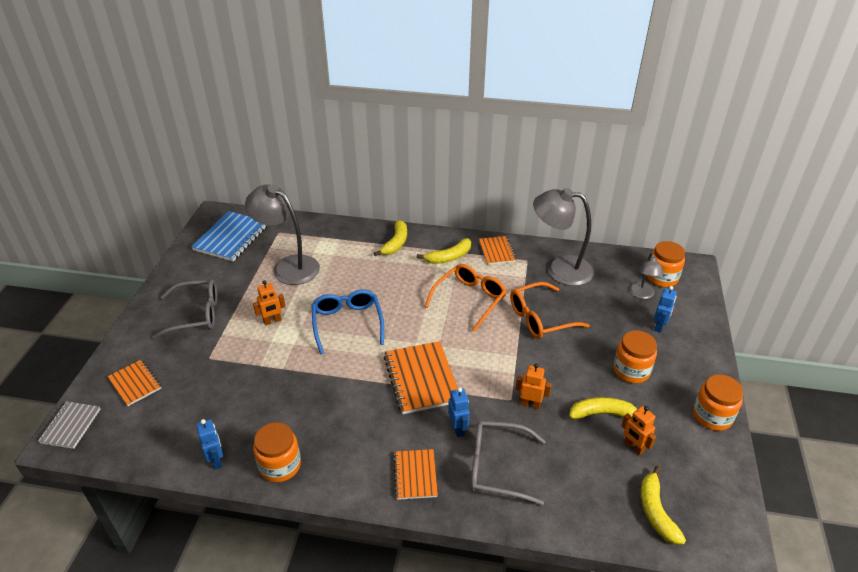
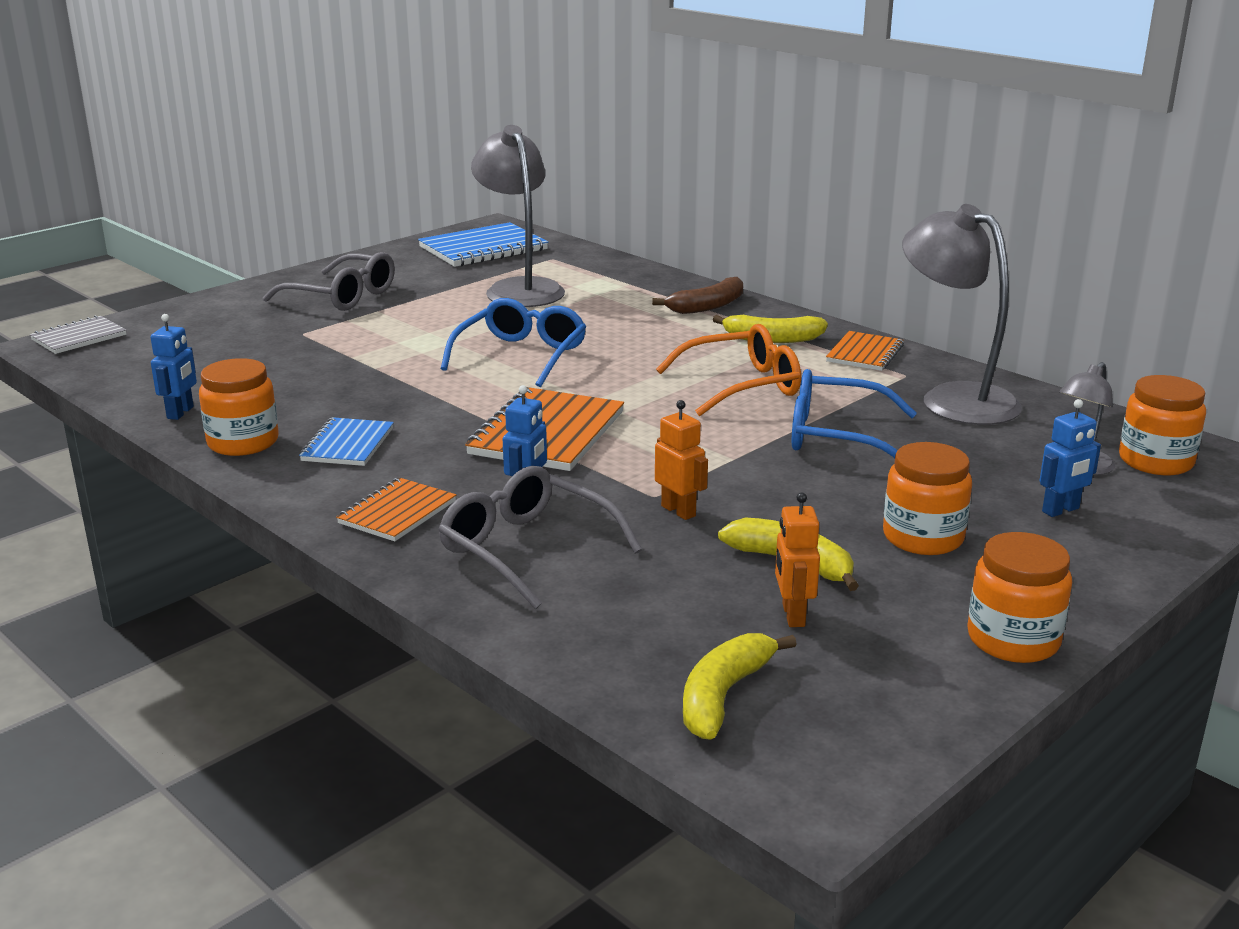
camera: 35 degrees right, 15 degrees down
orange notebook [107,360,162,406] -> none
orange robot [253,280,285,325] -> none
yellow banana [374,220,407,256] -> brown banana [652,277,743,314]
orange glasses [510,282,590,339] -> blue glasses [792,369,917,458]
none -> blue notebook [299,417,394,466]

